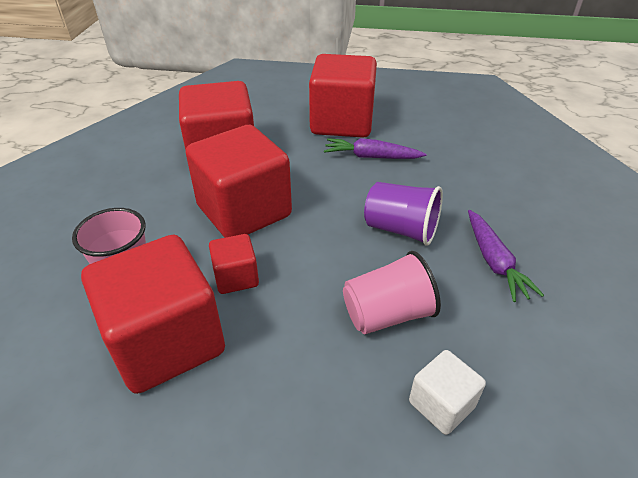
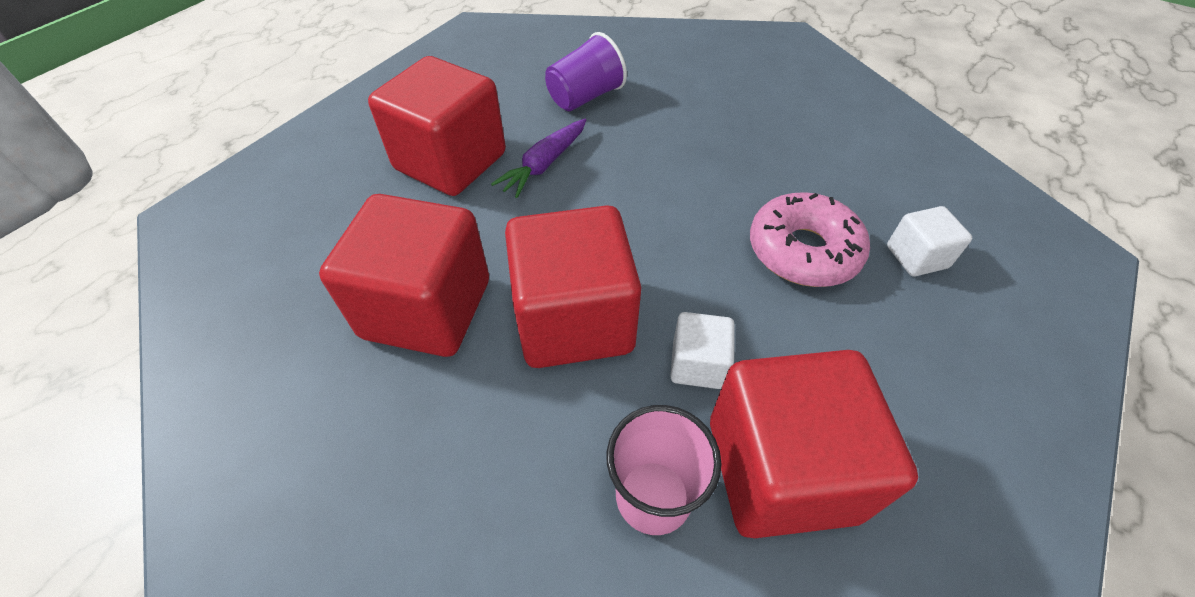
camera: 65 degrees left, 10 degrees up
red cube [209,234,259,294] -> white cube [670,312,735,389]
pink cup [343,251,441,334] -> pink donut [750,192,870,287]
purple cup [364,182,443,246] -> purple cup moved to [545,32,627,111]
purple carrot [468,210,544,302] -> none

